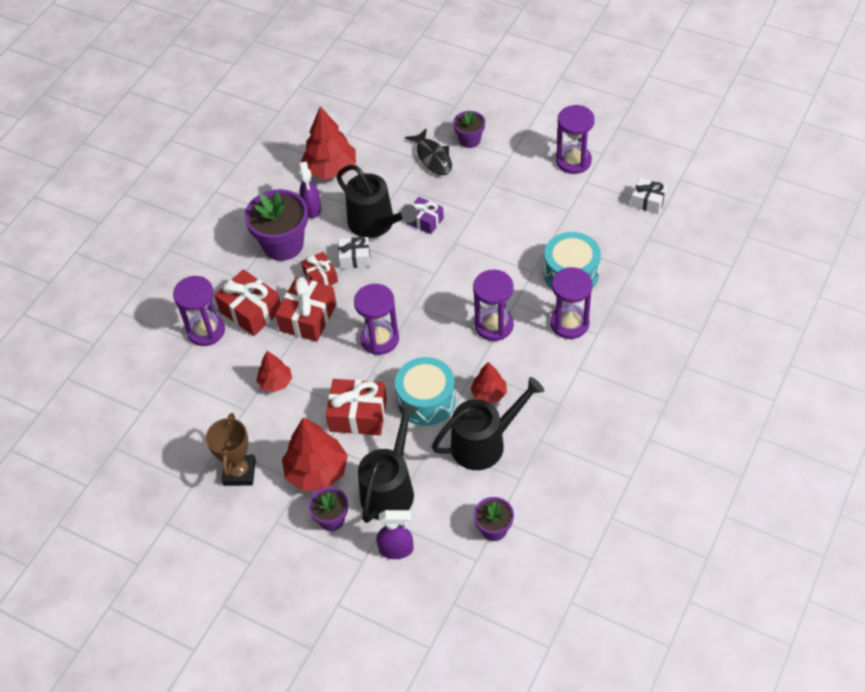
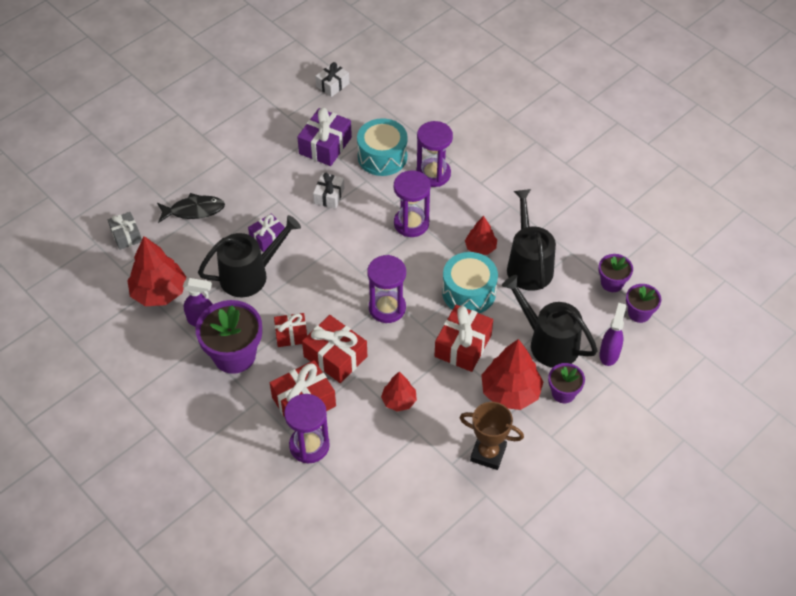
camera: 75 degrees left, 0 degrees up
white gift [338,236,370,269] -> white gift moved to [313,173,345,209]
purple flower pot [453,111,485,148] -> purple flower pot moved to [626,284,661,323]
purple hourglass [556,105,595,174] -> none
none -> grey gift [108,212,142,250]
none -> purple gift [297,108,352,166]

